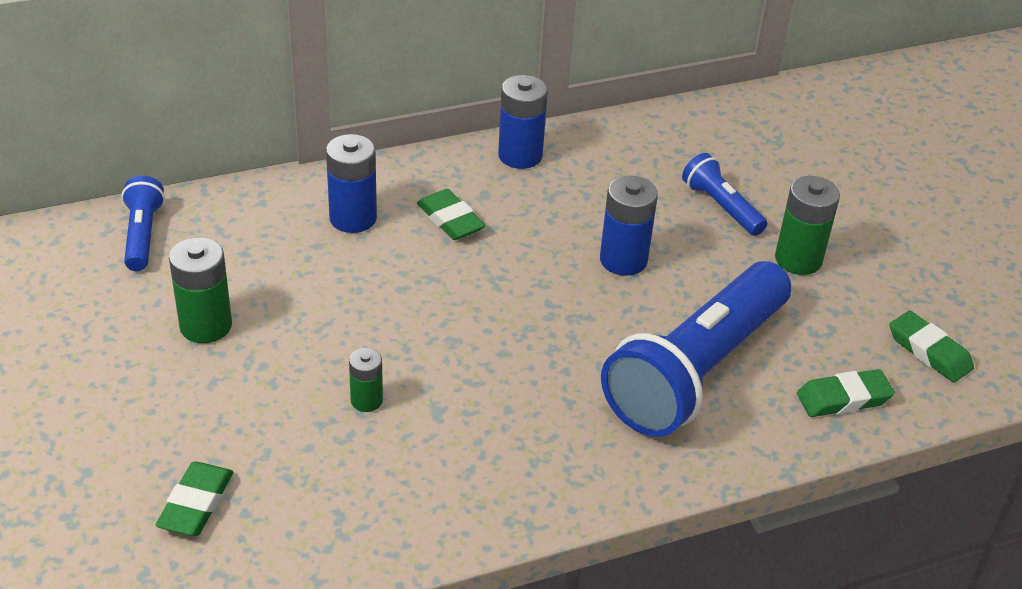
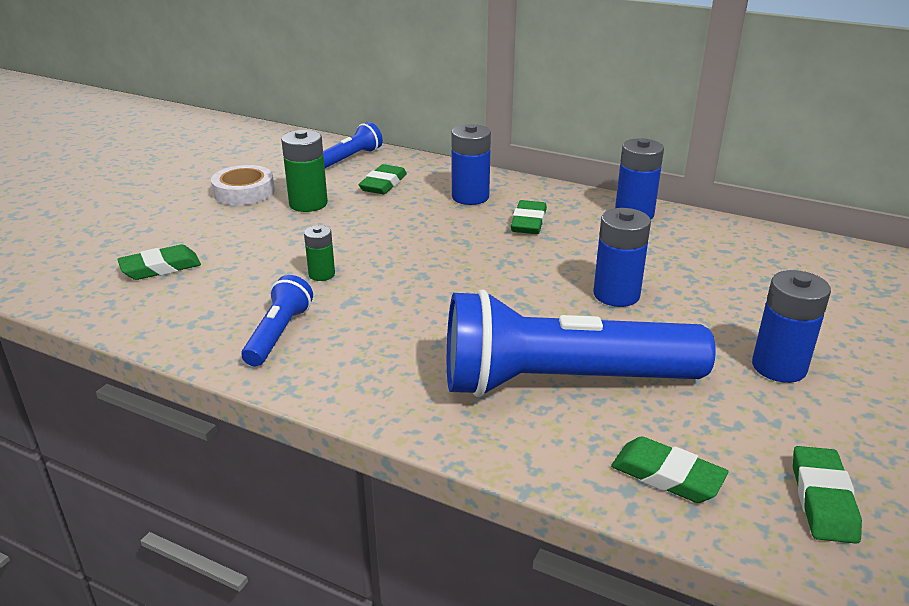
camera: 50 degrees right, 10 degrees down
blue flashlight [682,153,767,236] -> blue flashlight moved to [241,275,313,366]
green battery [775,176,840,275] -> blue battery [752,270,831,383]
none -> white tape [211,165,275,205]
none -> green eraser [359,164,407,194]

